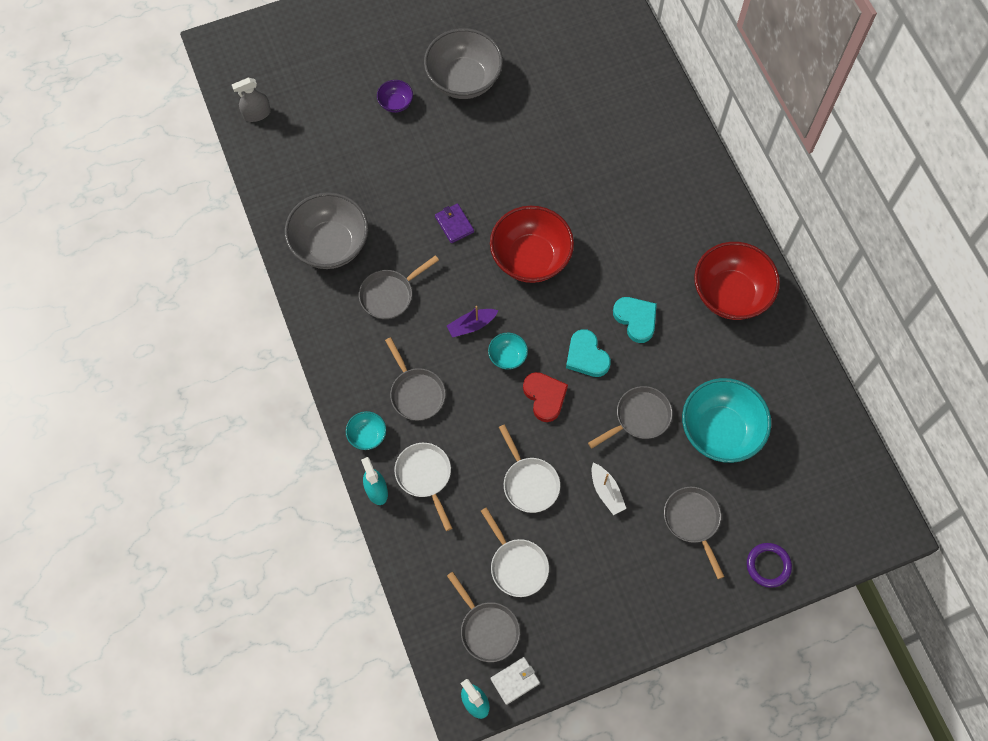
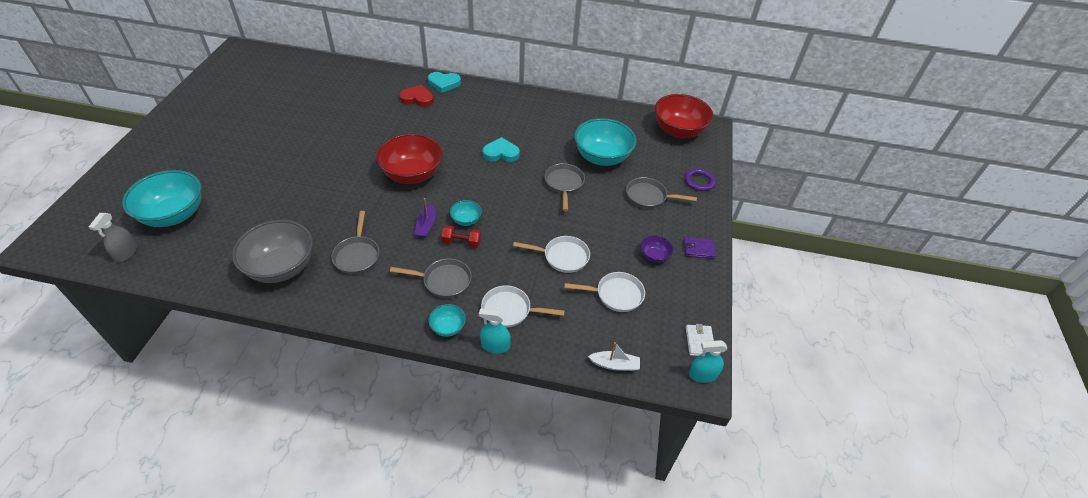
camera: 60 degrees left, 20 degrees down
purple bowl [377,80,413,113] -> purple bowl moved to [641,235,673,263]
grey bowl [424,28,503,99] -> none
purple wallet [435,203,474,243] -> purple wallet moved to [684,237,716,259]
grey pan [447,572,520,662] -> none
red heart [523,372,568,422] -> red heart moved to [399,85,434,107]
turquoise heart [566,329,611,377] -> turquoise heart moved to [428,72,461,93]
white boat [591,463,626,515] -> white boat moved to [588,342,640,371]
red bowl [694,242,780,320] -> red bowl moved to [655,94,713,138]
none -> turquoise bowl [122,170,201,227]
none -> red dumbbell [441,225,481,248]

